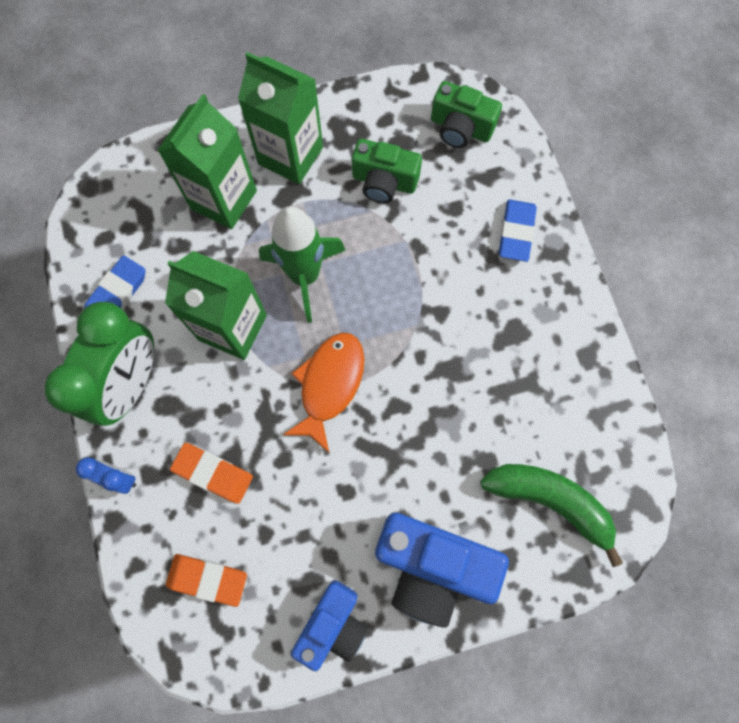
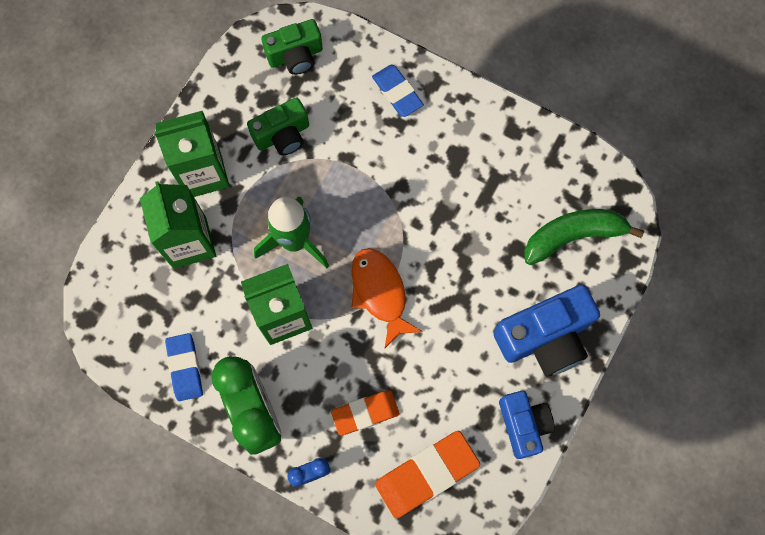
camera: 45 degrees left, 0 degrees up
orange eraser [166,554,247,607] -> orange eraser [375,431,480,518], size x1.53

